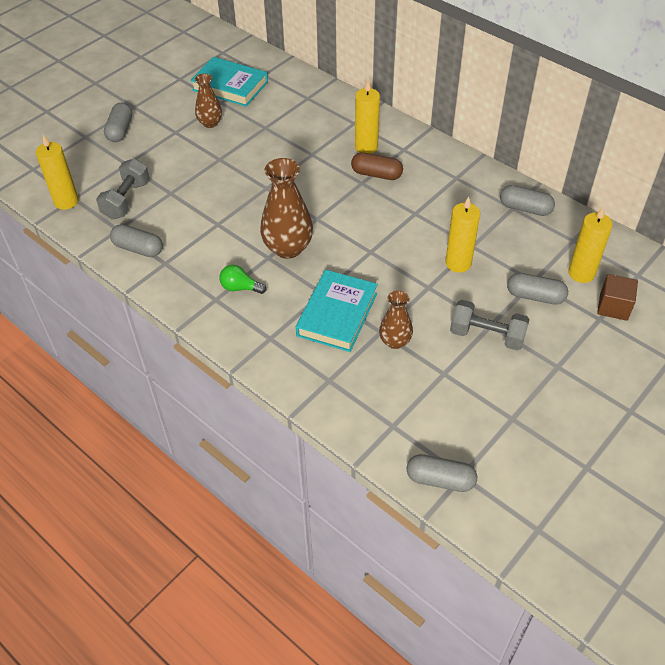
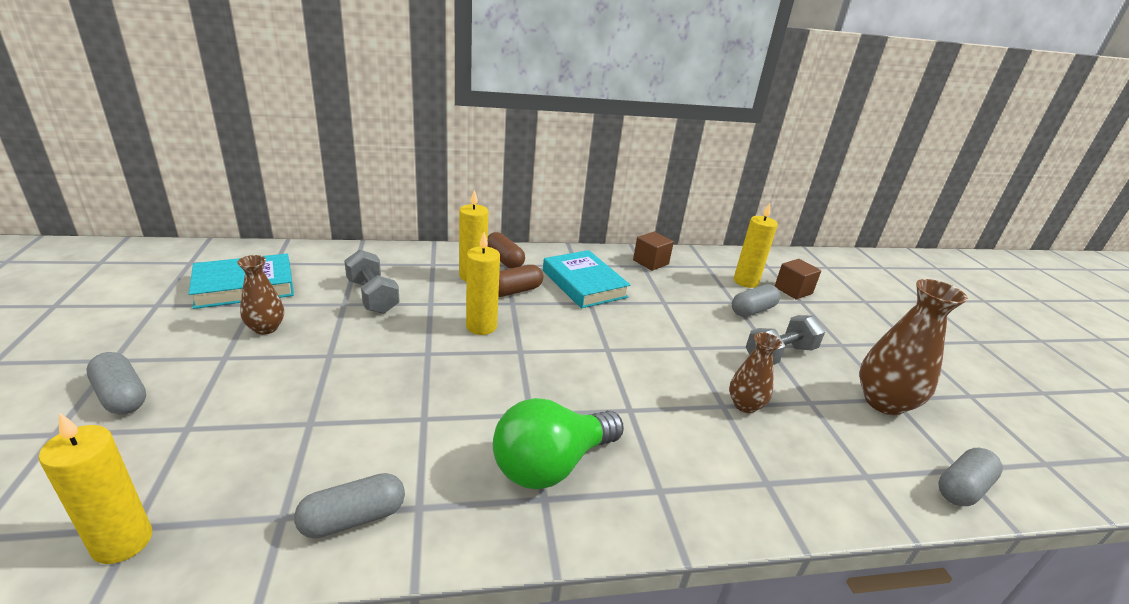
camera: 55 degrees left, 20 degrees down
grey dumbbell [96,158,150,219] -> grey dumbbell moved to [344,250,400,314]
green light bulb [219,265,267,294] -> green light bulb [493,398,624,489], size x2.06
brown vase [260,158,313,259] -> brown vase moved to [859,279,968,415]
turquoise book [296,270,378,352] -> turquoise book moved to [543,250,631,308]
yellow candle [445,197,480,273] -> yellow candle moved to [466,232,500,335]
grey capsule [500,185,555,216] -> brown cube [633,232,674,271]
none -> brown capsule [487,232,525,269]

